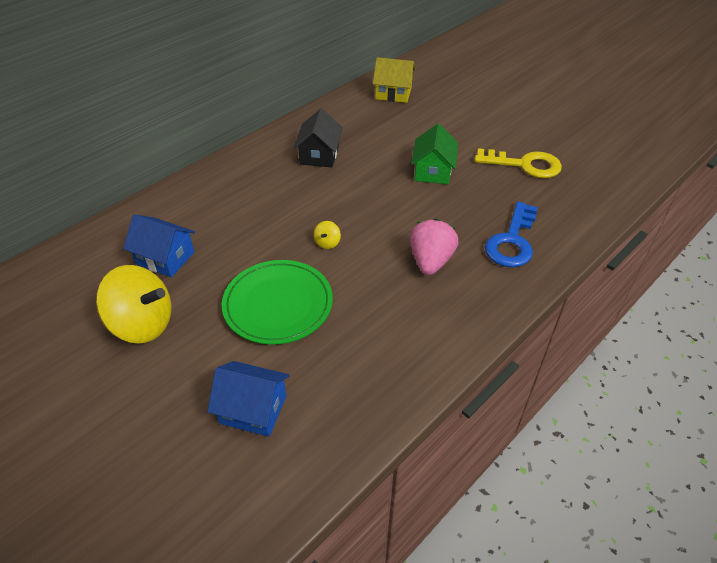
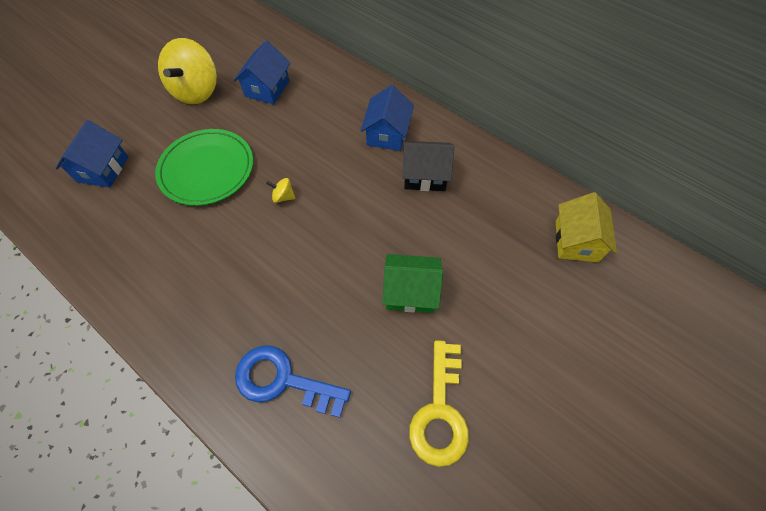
camera: 85 degrees right, 15 degrees up
pink strawberry [410,219,459,275] -> none
none -> blue house [361,85,414,151]

